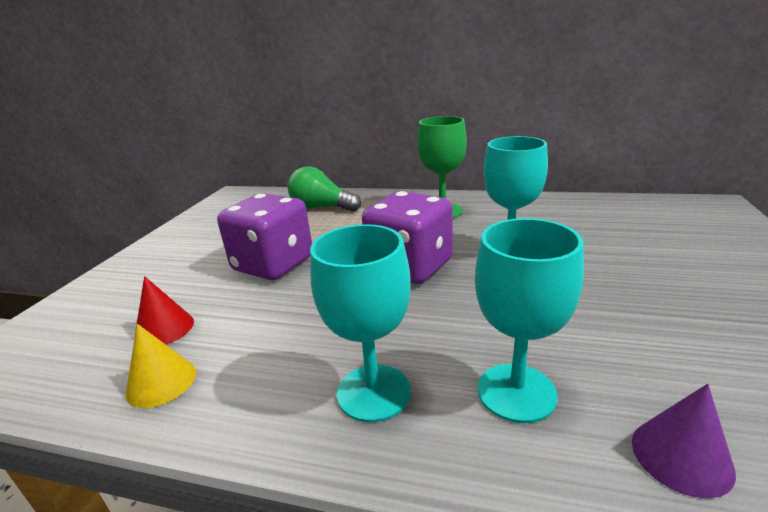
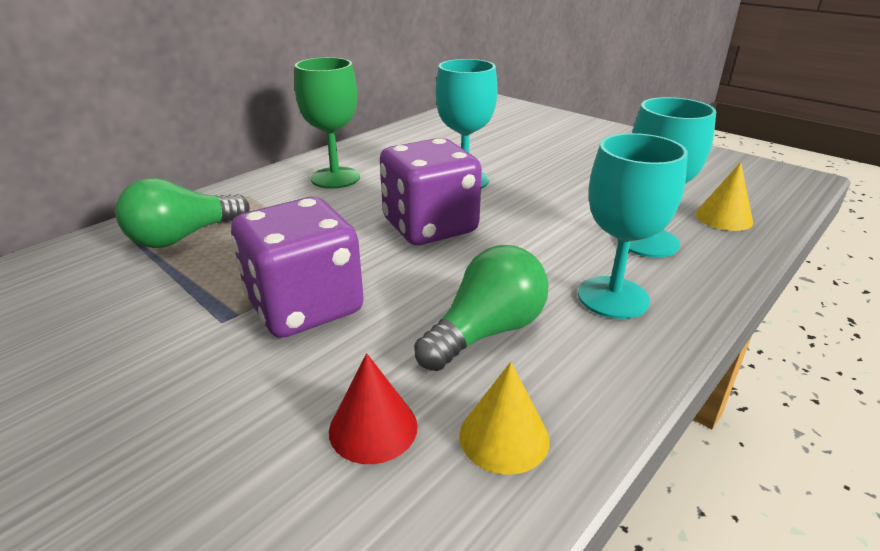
camera: 65 degrees left, 5 degrees up
purple cone [632,384,736,498] -> yellow cone [696,162,753,231]
none -> green light bulb [414,245,549,371]

